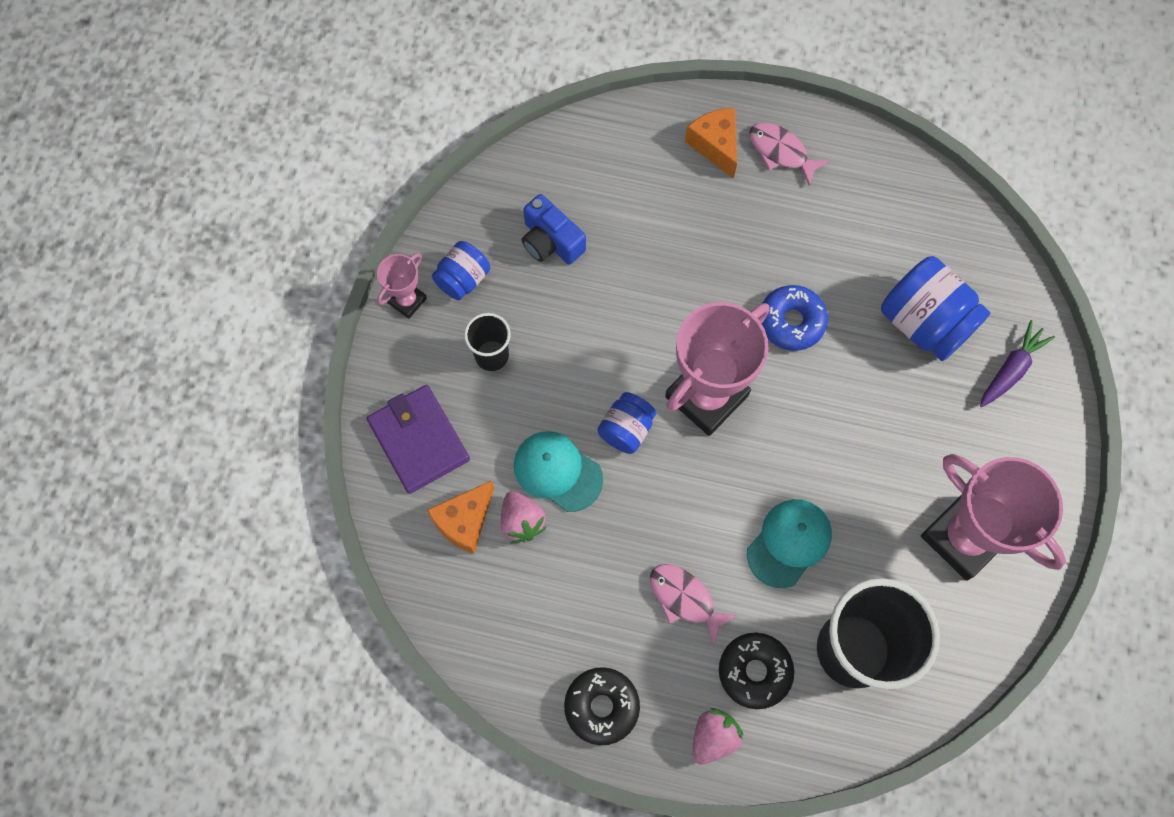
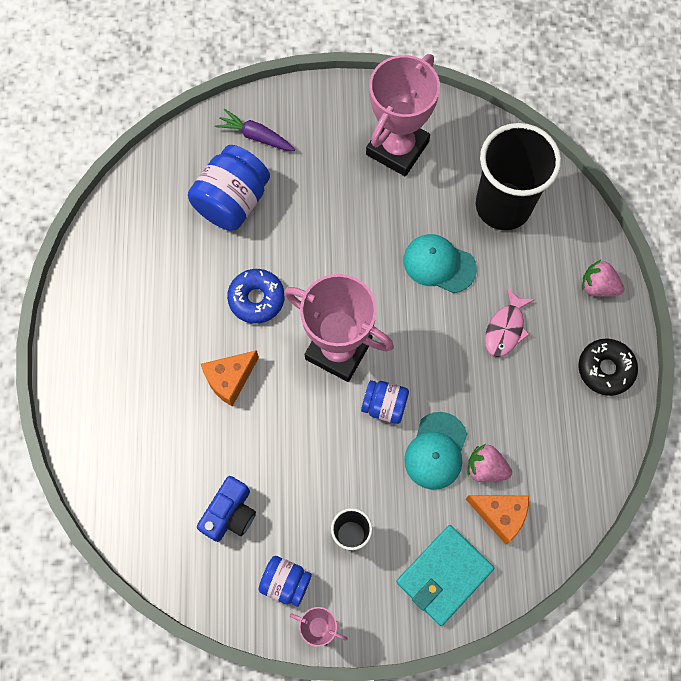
camera: 105 degrees left, 0 degrees up
purple wallet [366,385,470,494] -> turquoise wallet [396,525,494,626]
pink strawberry [501,491,547,544] -> pink strawberry turned 120 degrees counterclockwise [467,444,512,482]
orange cheese [685,108,737,179] -> orange cheese moved to [201,350,259,407]
black donut [719,632,794,709] -> none
pink fish [749,123,829,186] -> none

